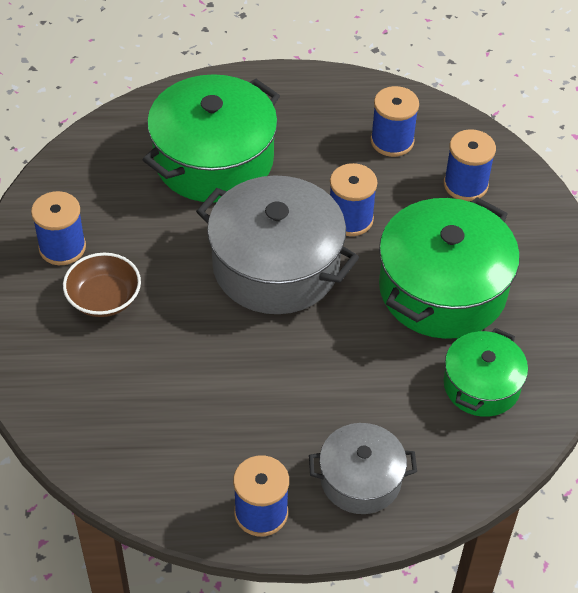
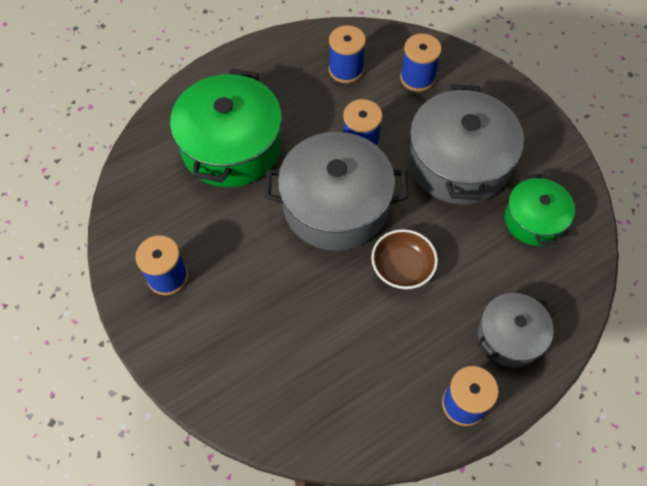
camera: 30 degrees left, 10 degrees up
brown bowl [63,253,141,317] -> brown bowl moved to [371,229,438,289]
green pot [379,197,520,339] -> grey pot [408,84,524,205]

